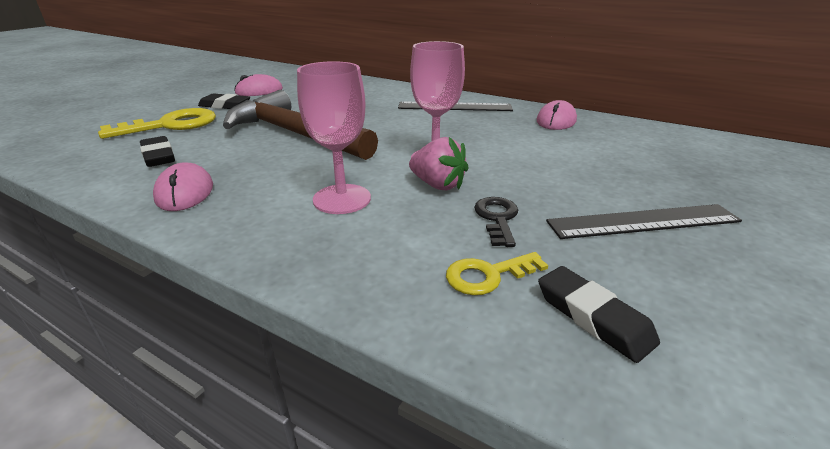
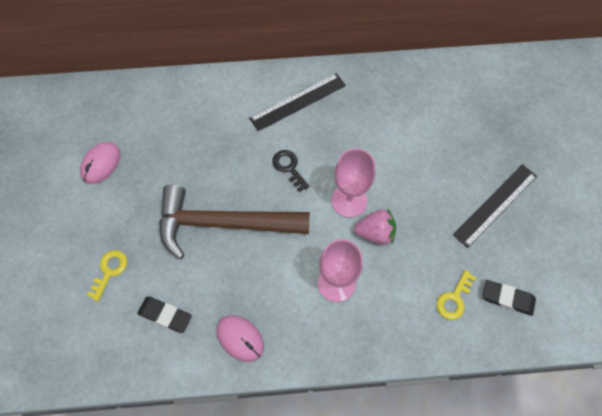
camera: 35 degrees left, 35 degrees up
yellow key [98,108,216,139] -> yellow key [87,250,127,301], size x0.56
black eraser [198,93,250,109] -> none
black key [474,197,518,247] -> black key moved to [272,150,310,192]
pink mouse [537,100,577,130] -> none

